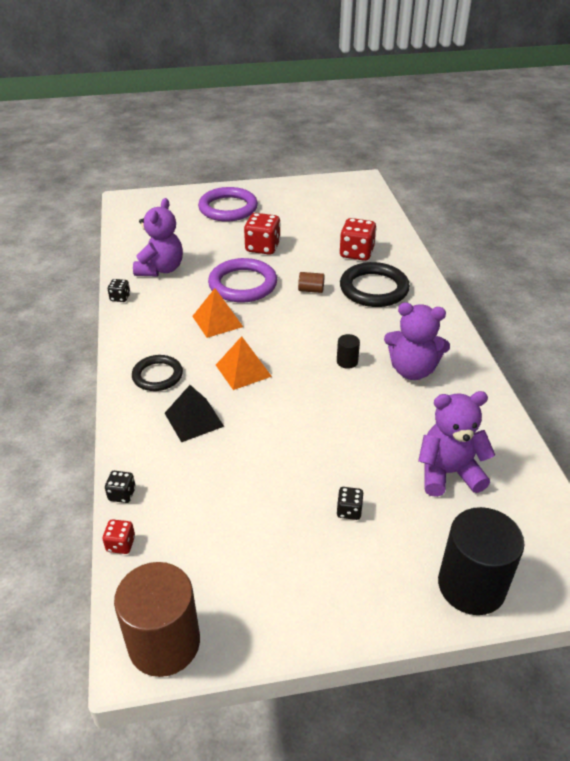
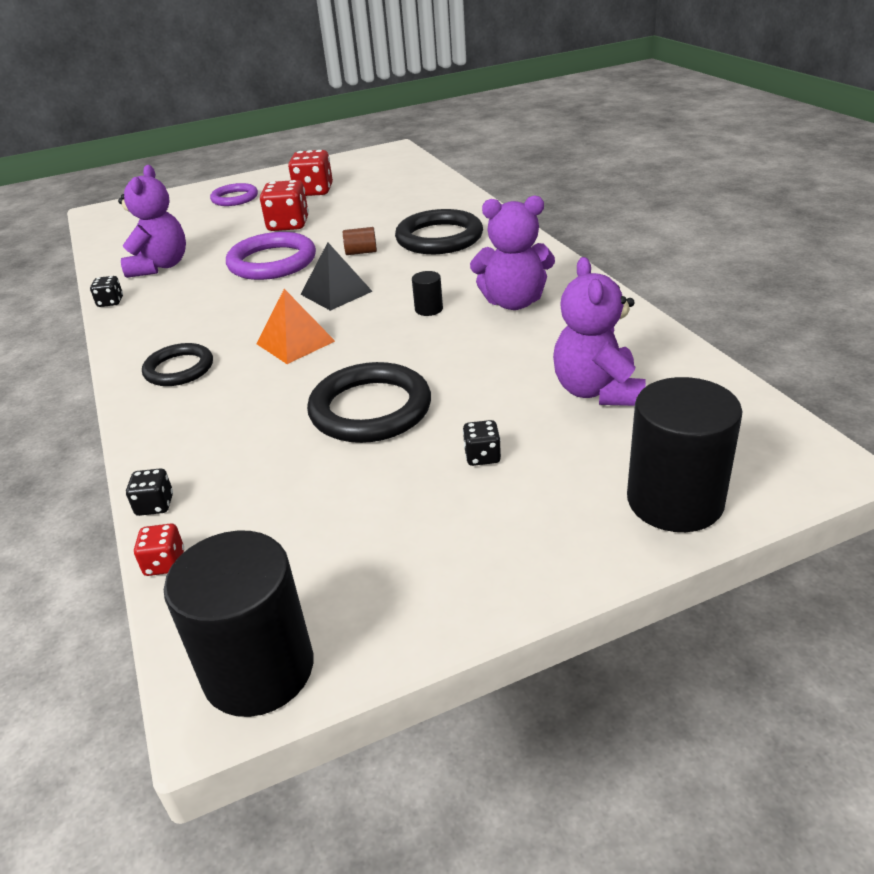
camera: 10 degrees left, 5 degrees down
brown cylinder [114,562,200,677] -> black cylinder [164,531,313,717]
black pyramid [165,385,224,442] -> black pyramid moved to [300,242,373,311]
orange pyramid [192,288,243,338] -> none
purple ring [198,187,258,222] -> purple ring [210,183,258,206], size x0.63
red dice [339,218,376,261] -> red dice moved to [288,150,333,196]
purple teddy bear [418,391,495,497] -> purple teddy bear turned 75 degrees counterclockwise [553,257,646,406]
none -> black ring [307,362,431,443]

